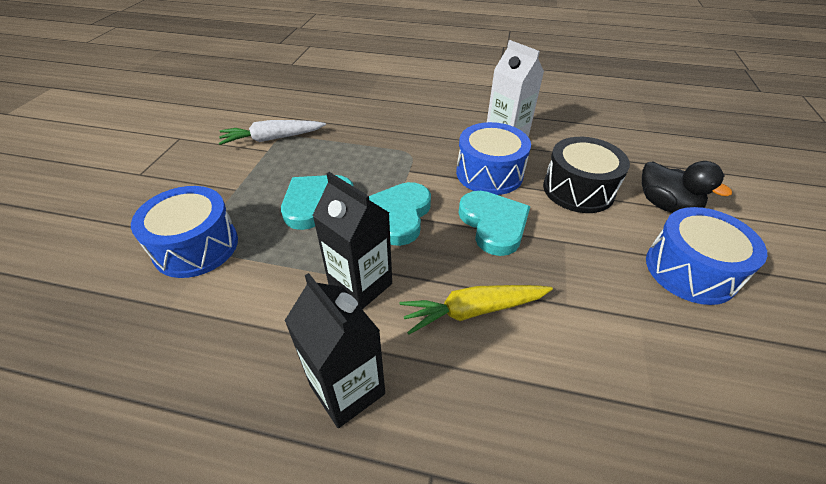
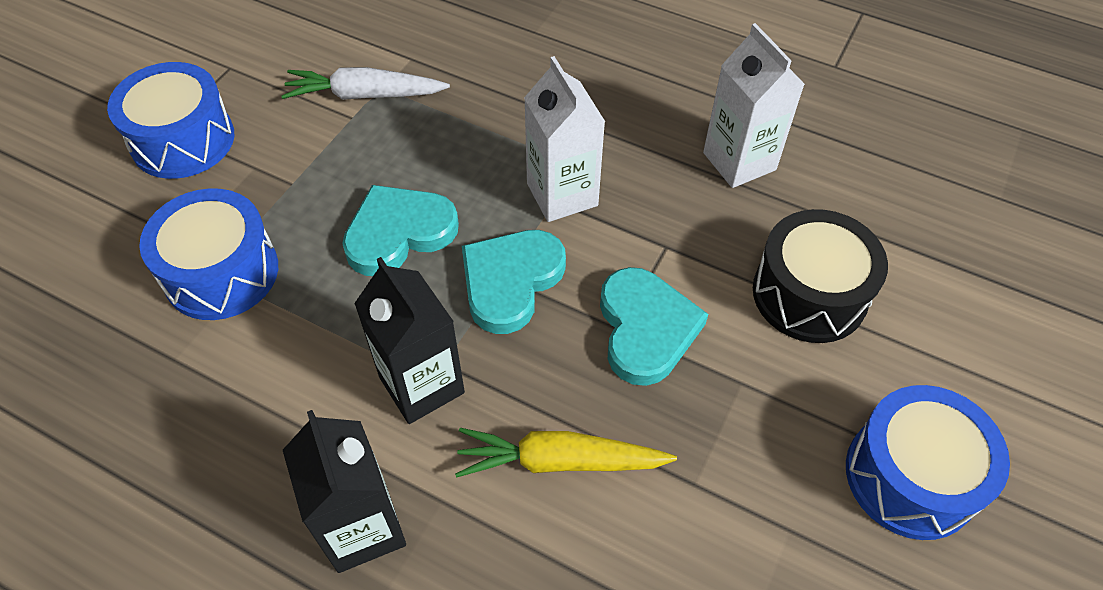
camera: 15 degrees right, 10 degrees up
blue drum [456,122,531,195] -> blue drum moved to [107,62,234,179]
black duck [642,161,732,213] -> none
none -> white carton [524,56,605,222]

